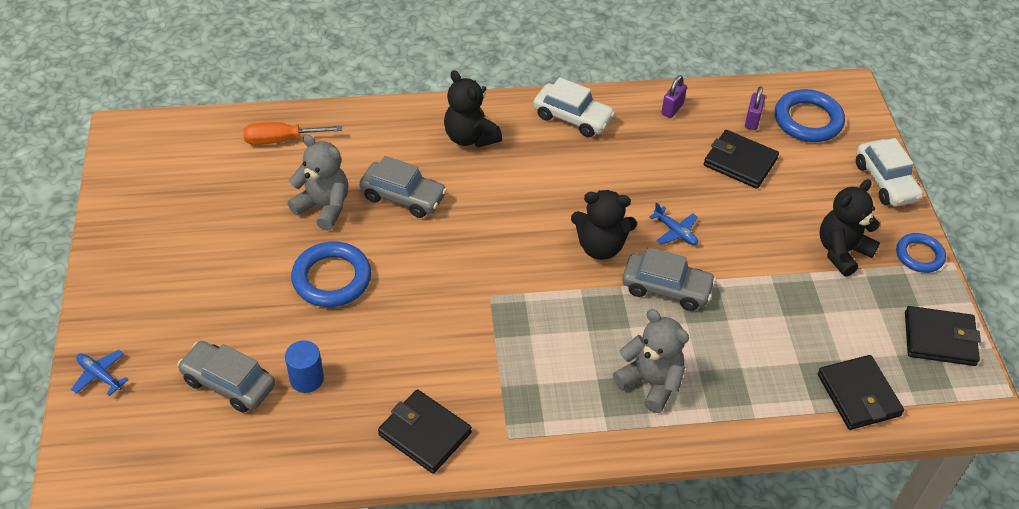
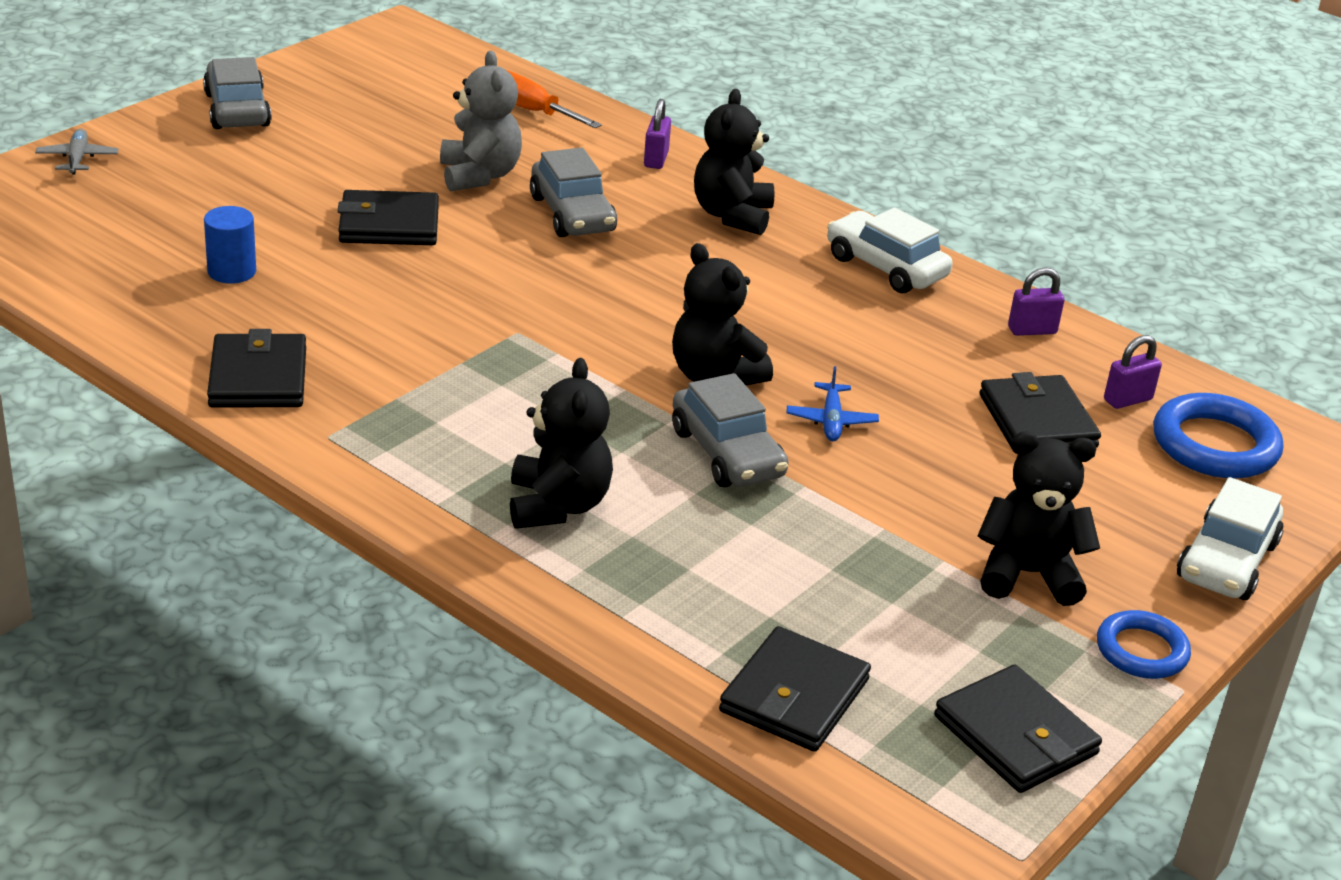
camera: 45 degrees right, 15 degrees down
blue plane [71,350,129,396] -> grey plane [35,129,119,175]
grey car [177,341,275,413] -> grey car moved to [203,57,271,129]
blue ring [291,241,371,307] -> black wallet [338,190,439,245]
white car [533,77,615,137] -> white car turned 150 degrees clockwise [827,207,953,293]
grey teddy bear [613,309,689,413] -> black teddy bear [510,358,613,529]
none -> purple padlock [644,99,671,169]

